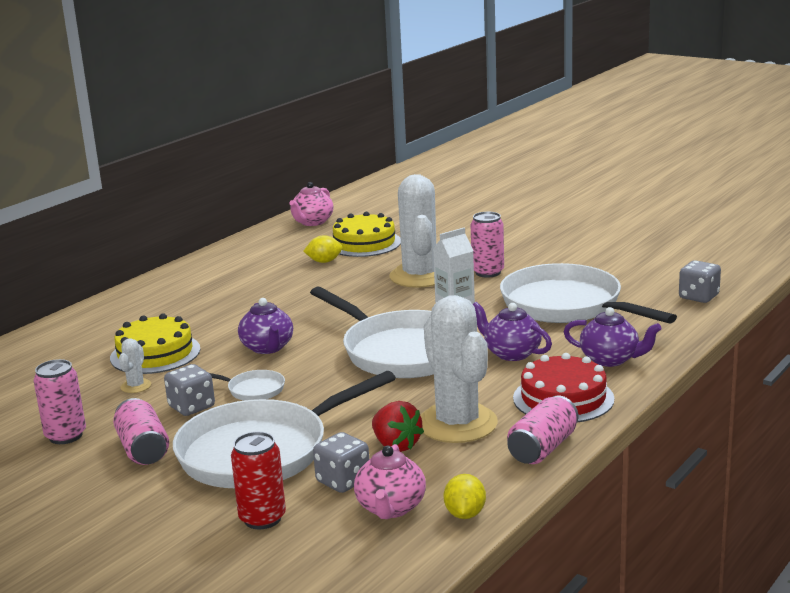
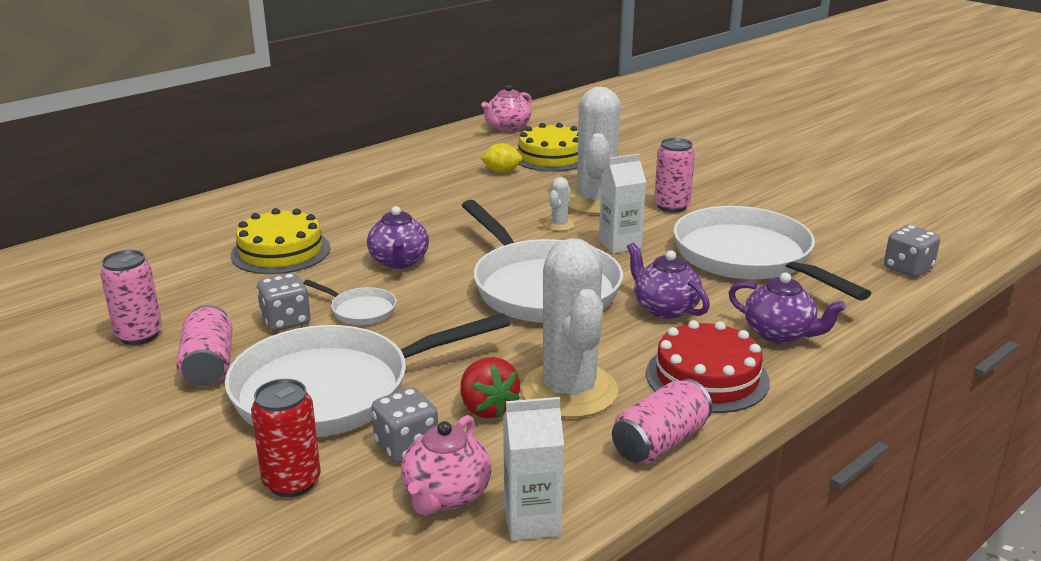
camera: 10 degrees right, 5 degrees up
white cactus [119,338,151,393] -> white cactus moved to [545,177,574,231]
yellow lemon [444,474,486,519] -> white carton [503,397,564,541]

